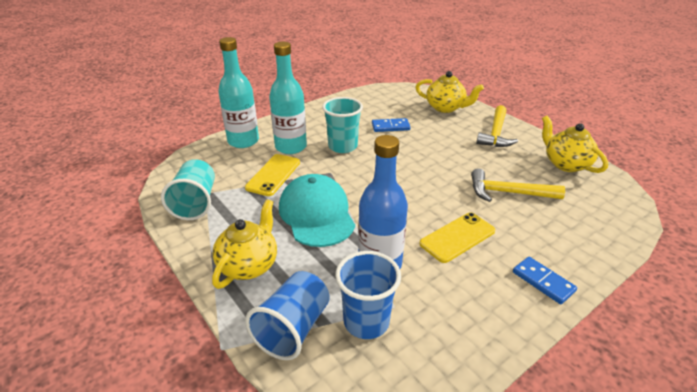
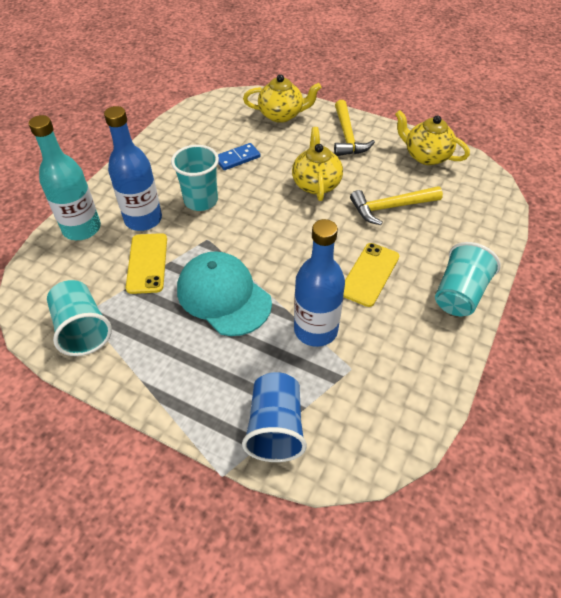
camera: 25 degrees left, 15 degrees up
yellow teapot [212,199,277,289] -> yellow teapot moved to [292,127,343,201]
turquoise bottle [269,42,307,154] -> blue bottle [104,106,162,231]
blue cup [335,251,401,339] -> none
blue domino [513,257,577,304] -> turquoise cup [435,242,501,316]

